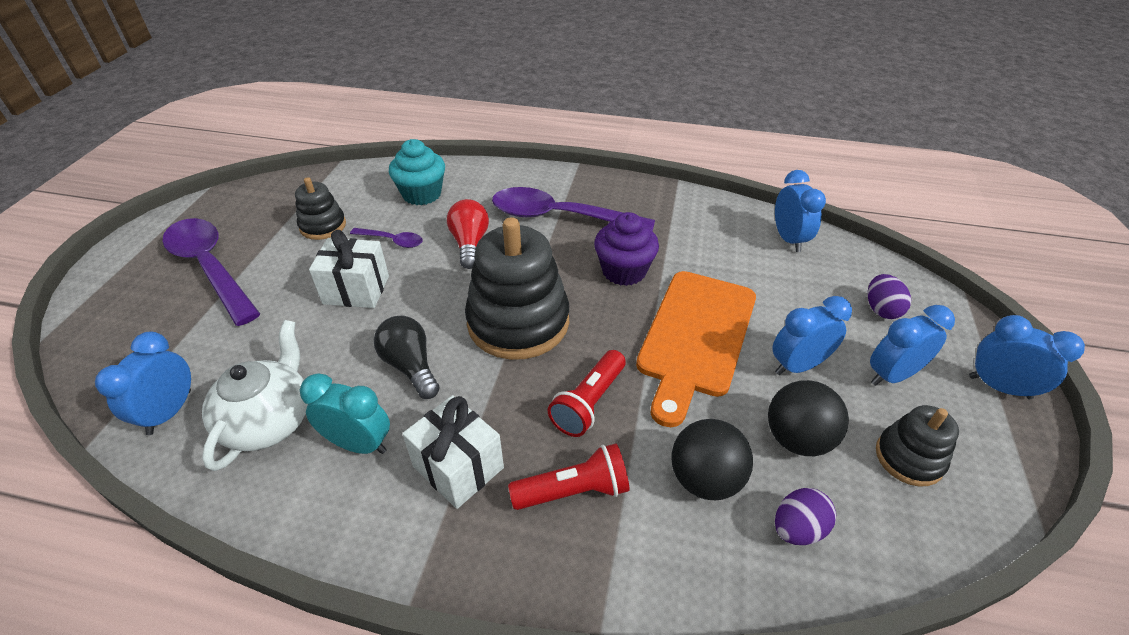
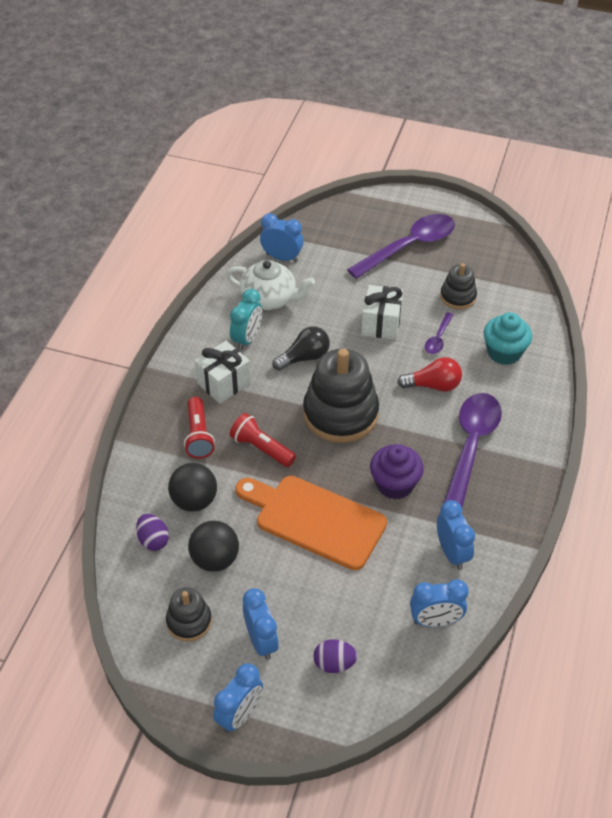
camera: 95 degrees right, 5 degrees up
blue clock [773,296,852,375] -> blue clock moved to [437,500,475,570]

